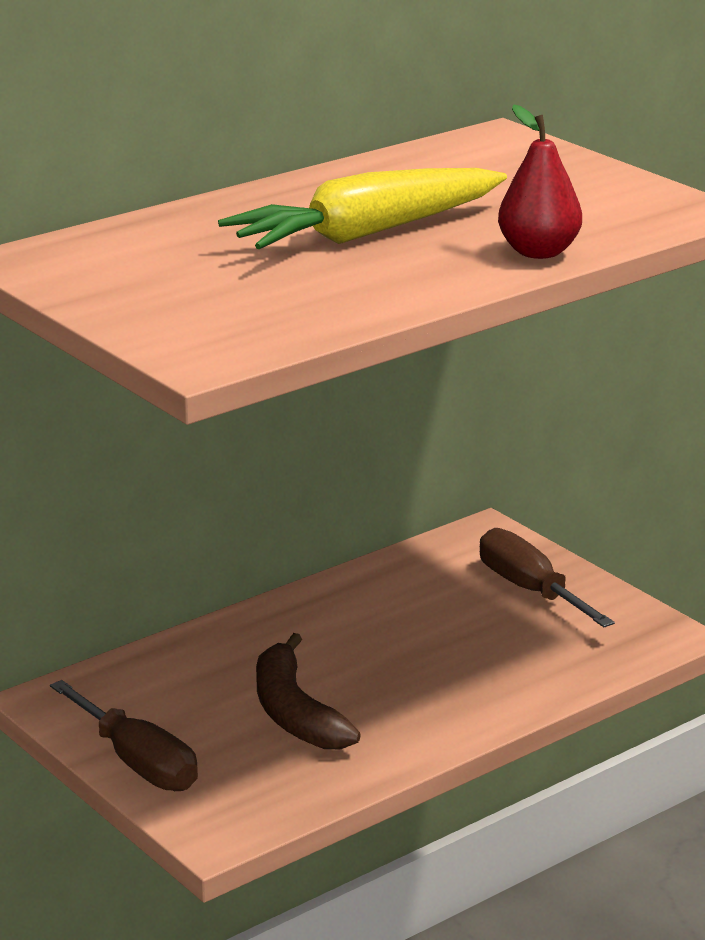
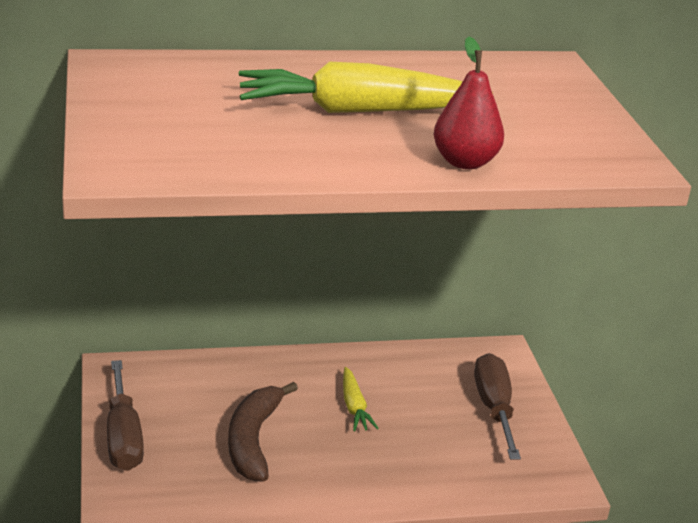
camera: 25 degrees right, 5 degrees up
none -> yellow carrot [343,367,379,431]

